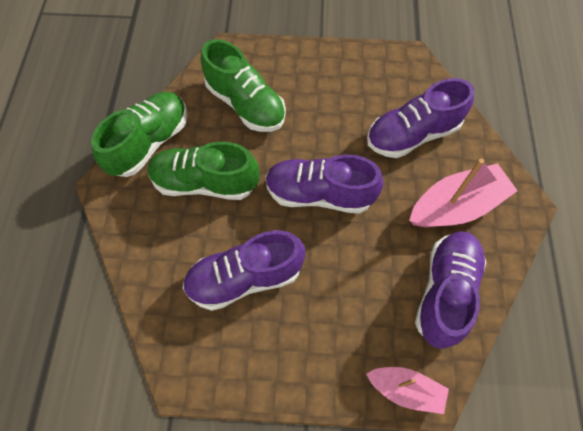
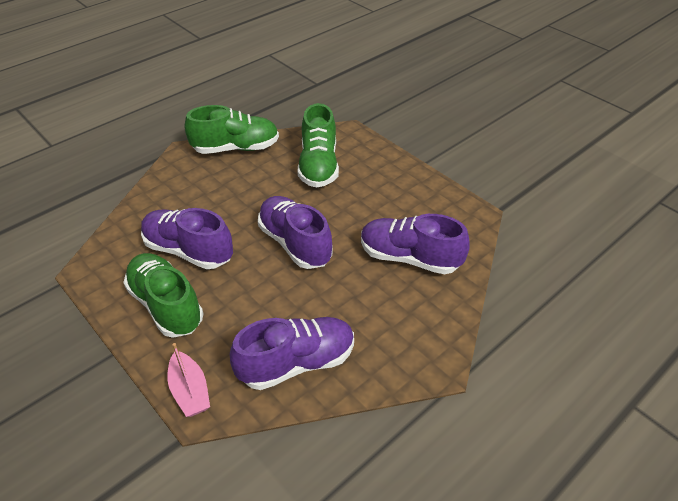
camera: 45 degrees right, 20 degrees down
green shoe [148,142,259,200] -> green shoe moved to [123,253,204,338]
pink boat [409,158,517,227] -> none

